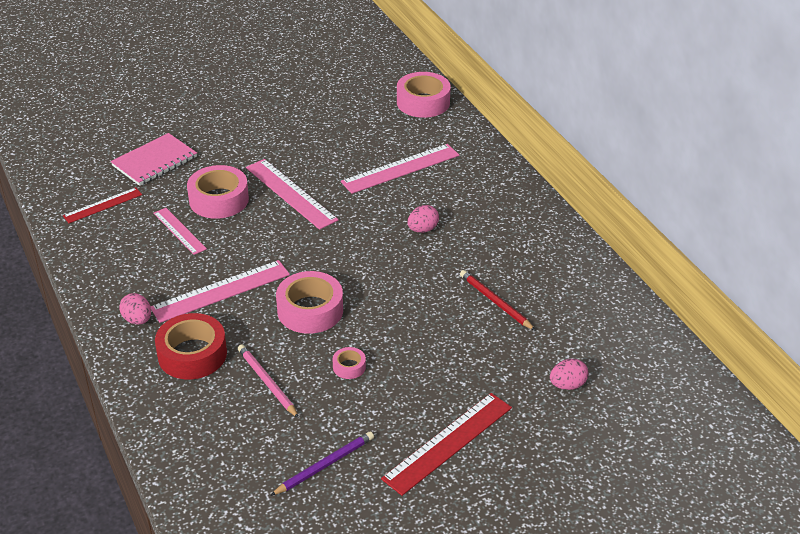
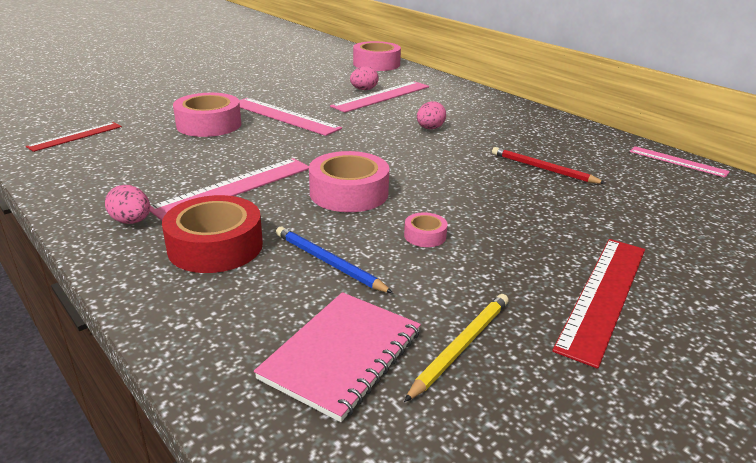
camera: 15 degrees left, 10 degrees down
pink notebook [111,133,197,186] -> pink notebook moved to [254,292,421,422]
pink ruler [153,208,207,255] -> pink ruler moved to [630,146,730,178]
pink pencil [238,345,299,418] -> blue pencil [276,227,393,293]
purple pencil [270,431,374,496] -> yellow pencil [404,294,509,402]
pink egg [550,359,589,390] -> pink egg moved to [350,66,379,90]

